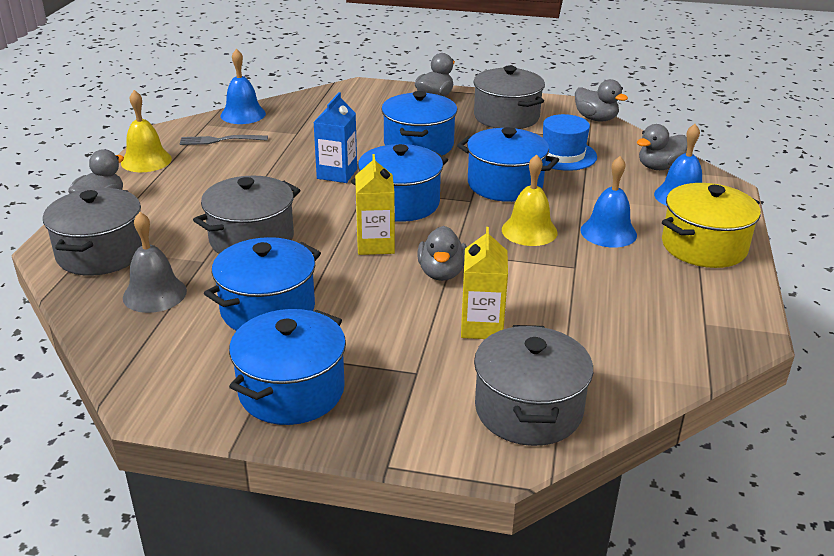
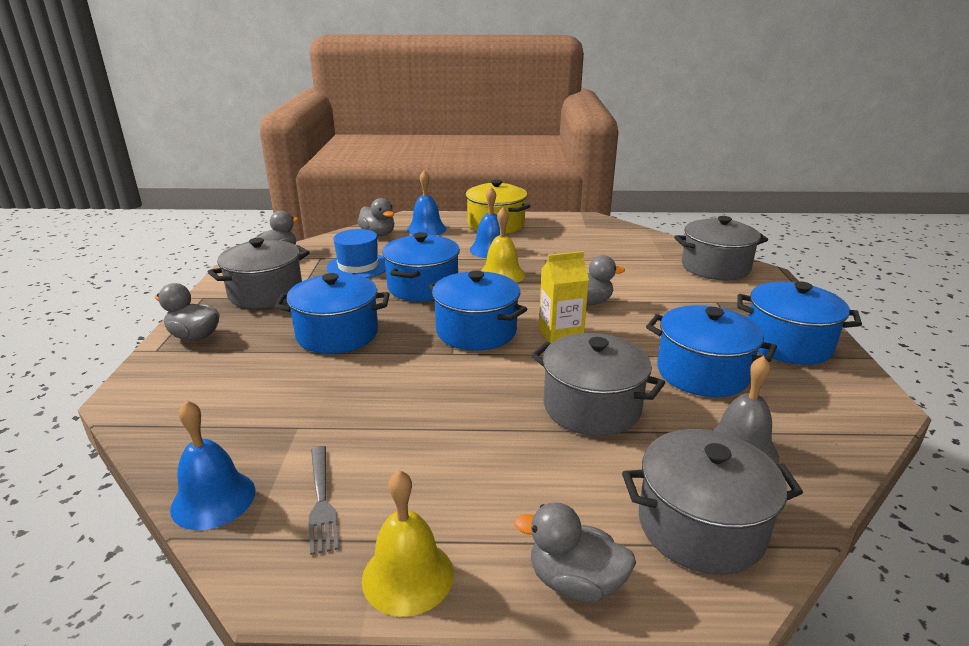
camera: 100 degrees left, 5 degrees down
blue carton [314,92,357,183] -> none
yellow carton [461,227,508,339] -> none

